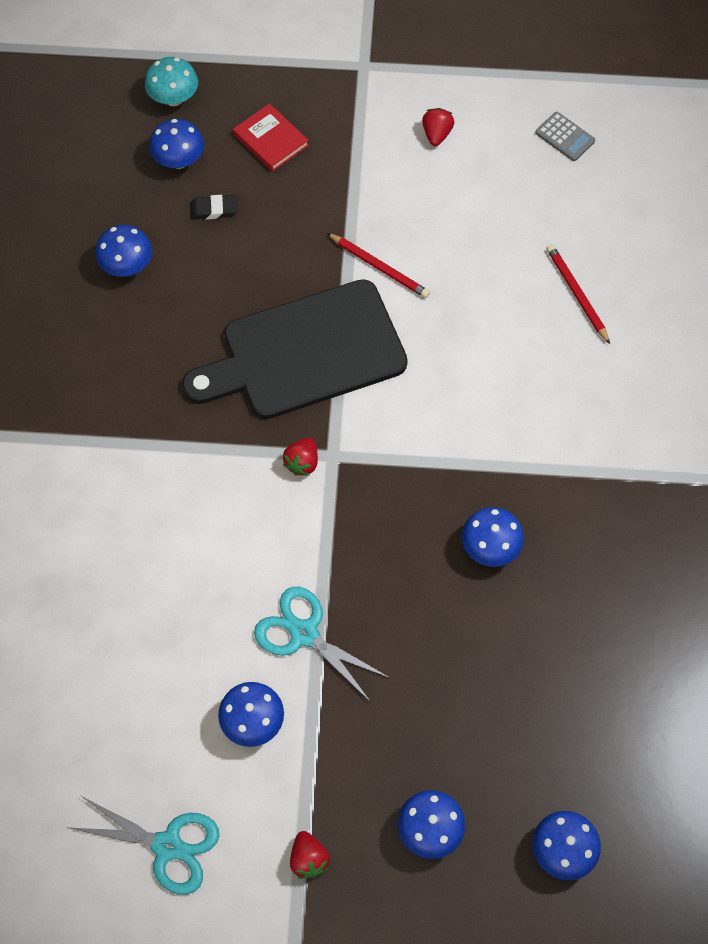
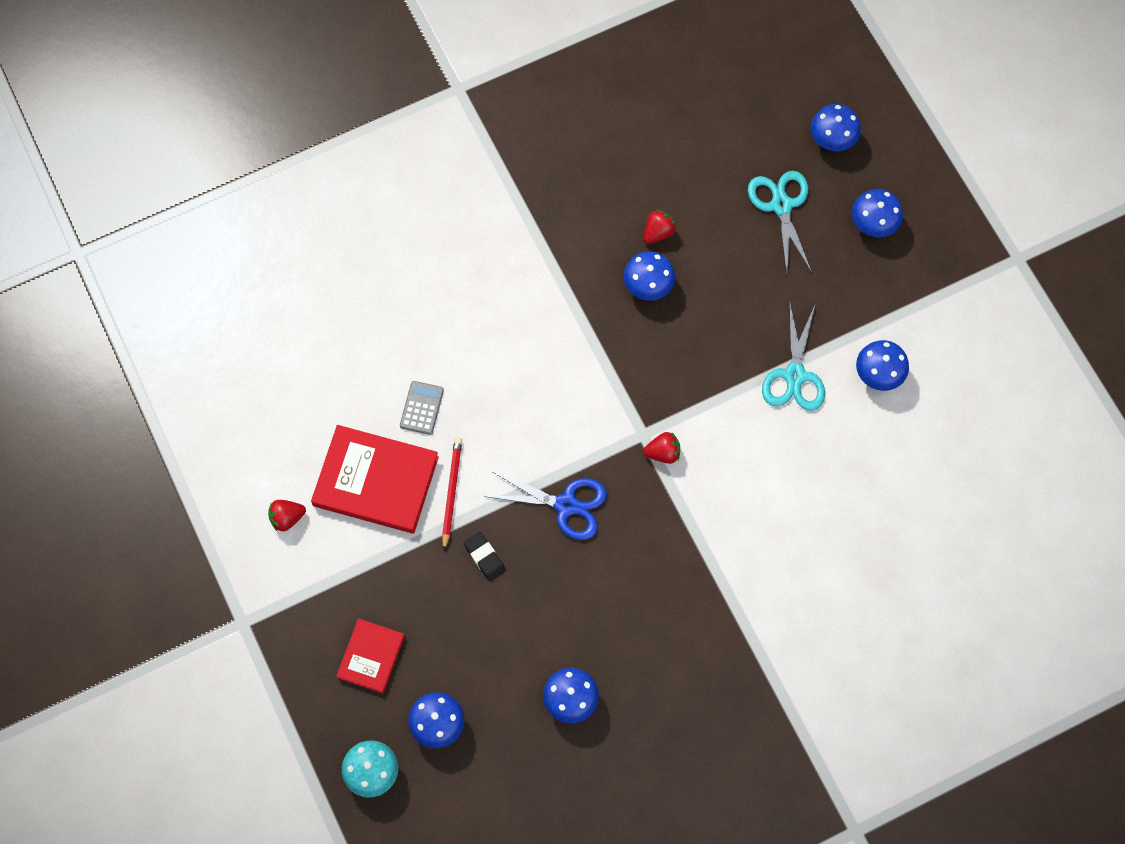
camera: 120 degrees left, 5 degrees up
turquoise scissors [70,796,219,895] -> turquoise scissors moved to [748,171,812,274]
black cutting board [182,279,408,419] -> blue scissors [484,471,607,540]
black eraser [190,195,238,220] -> black eraser moved to [464,532,506,581]
red strawberry [290,831,330,879] -> red strawberry moved to [643,210,676,244]
grey calculator [535,112,595,161] -> grey calculator moved to [400,381,444,435]
red pencil [546,244,610,344] -> none
none -> red book [311,425,439,534]

